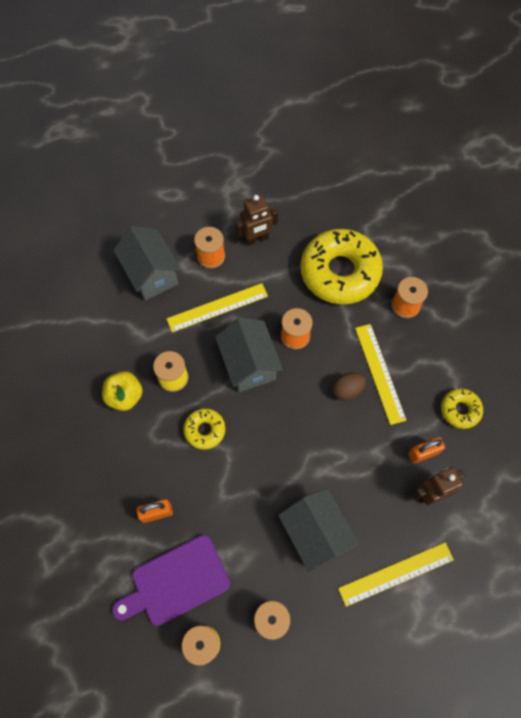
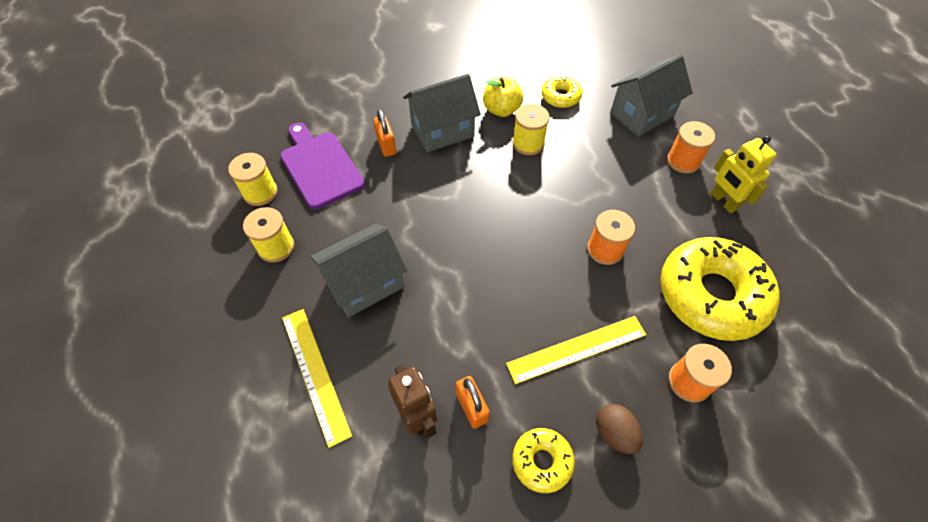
camera: 85 degrees right, 10 degrees down
yellow ruler [167,283,268,332] -> none
yellow donut [183,408,225,450] -> yellow donut moved to [541,76,582,108]
grey house [215,317,283,392] -> grey house moved to [403,74,481,152]
brown robot [236,195,278,246] -> yellow robot [711,136,777,214]
brown egg [332,372,366,401] -> brown egg moved to [596,404,643,454]

